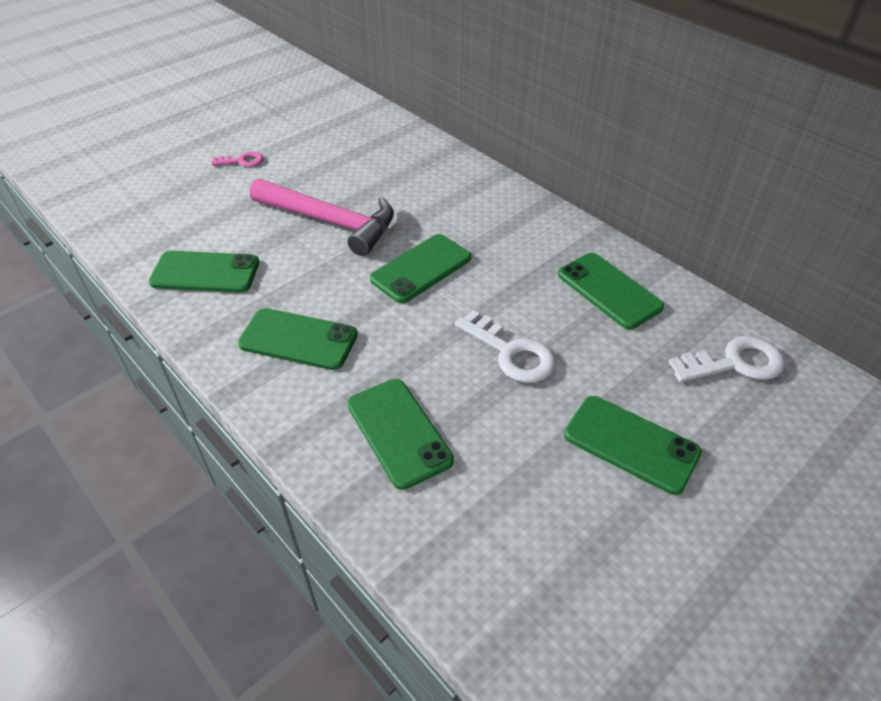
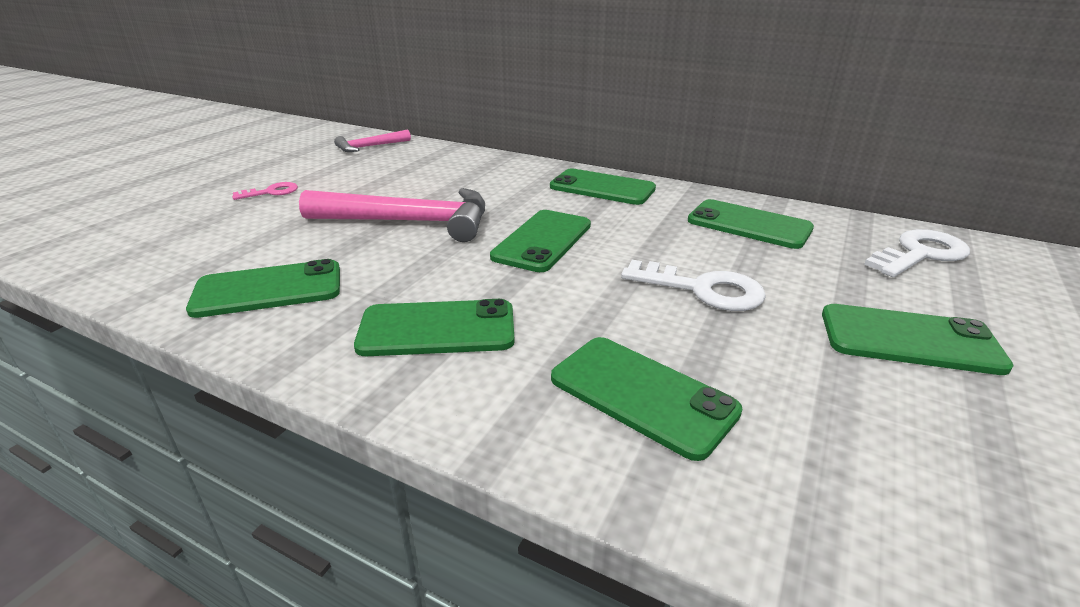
camera: 20 degrees left, 15 degrees down
none -> pink hammer [334,129,411,152]
none -> green phone [550,169,656,205]

